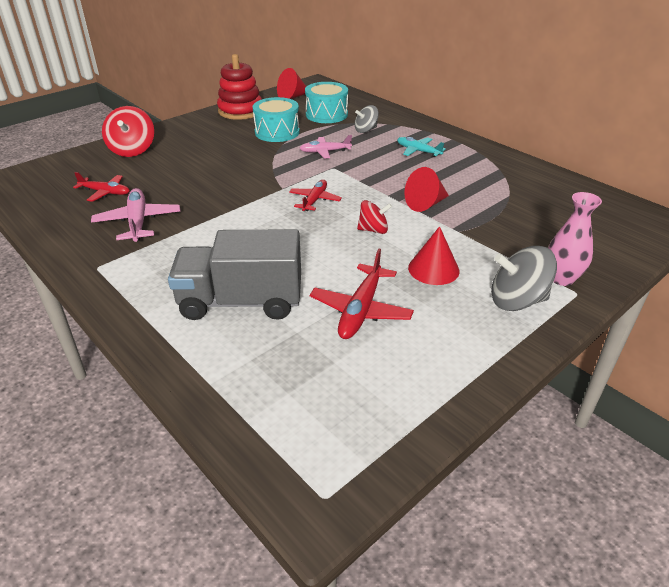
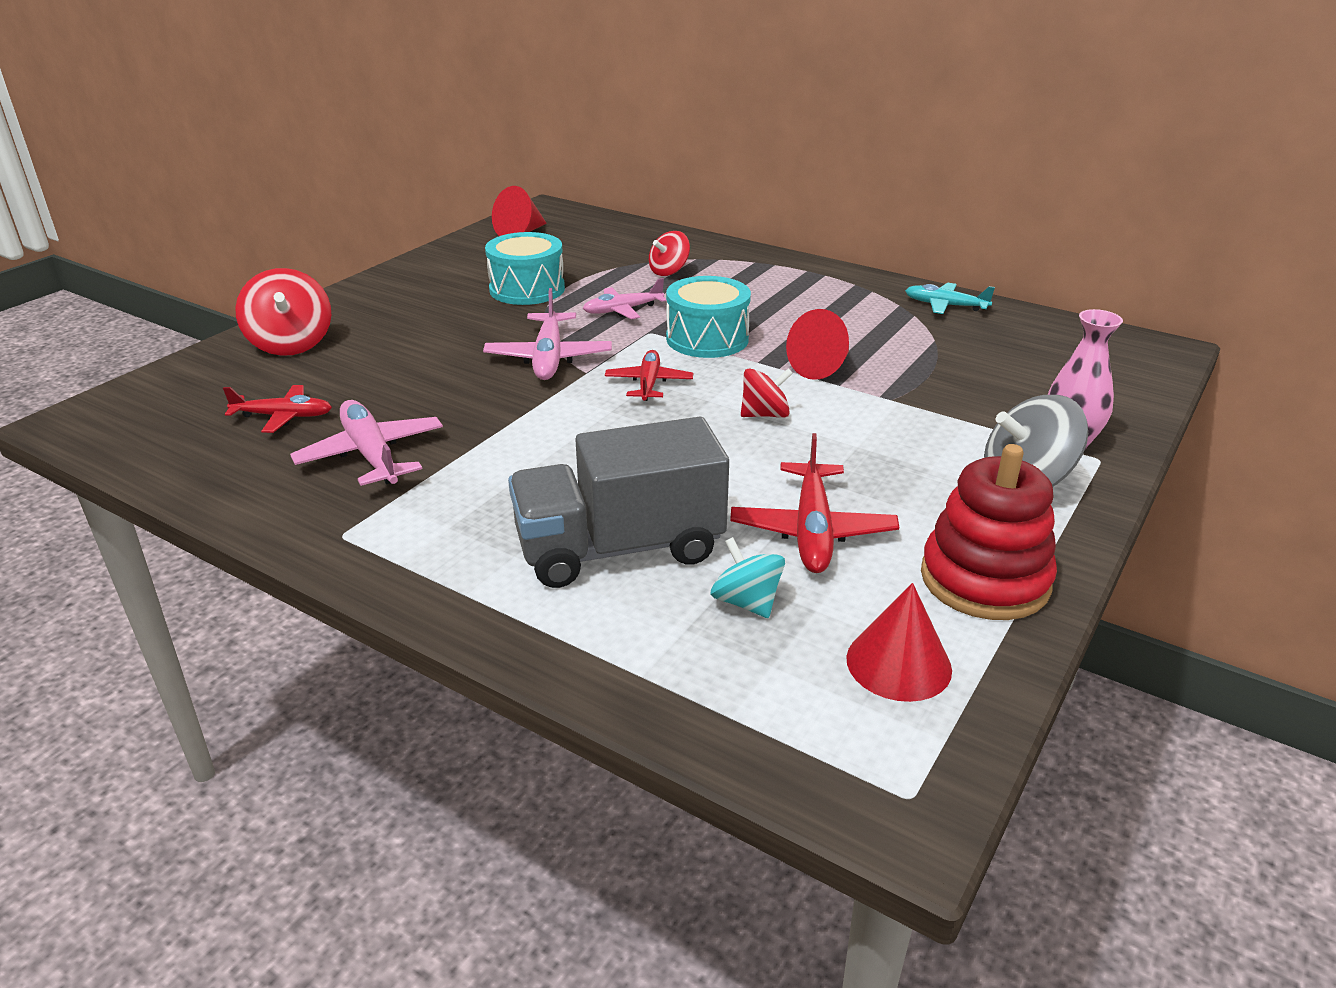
camera: 15 degrees left, 5 degrees down
red stacking toy [217,54,262,120] -> red stacking toy moved to [921,444,1057,620]
turquoise drum [305,82,348,123] -> turquoise drum moved to [666,276,751,358]
grey spinning top [354,105,379,133] -> red spinning top [649,231,690,276]
turquoise plane [397,137,446,157] -> turquoise plane moved to [905,283,995,314]
red cone [408,226,460,285] -> red cone moved to [846,583,952,702]
none -> pink plane [483,288,612,380]
none -> turquoise spinning top [711,537,785,618]

